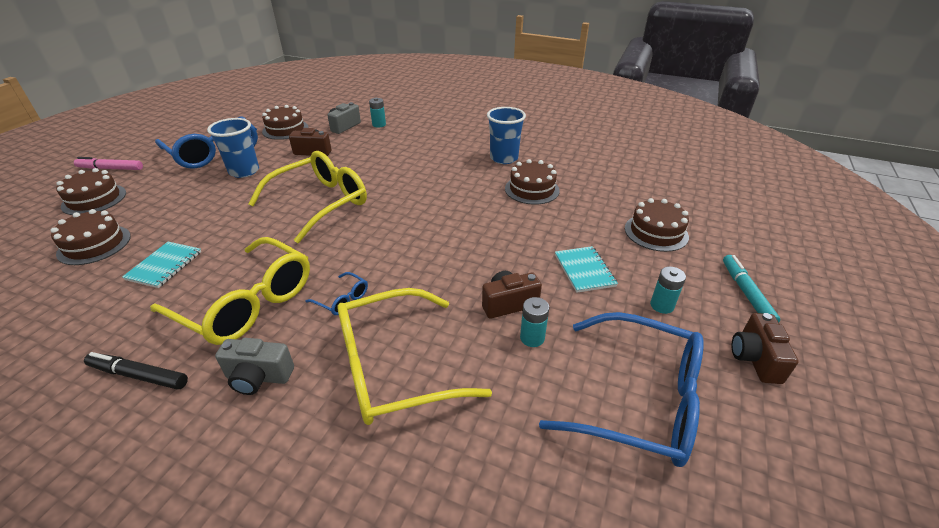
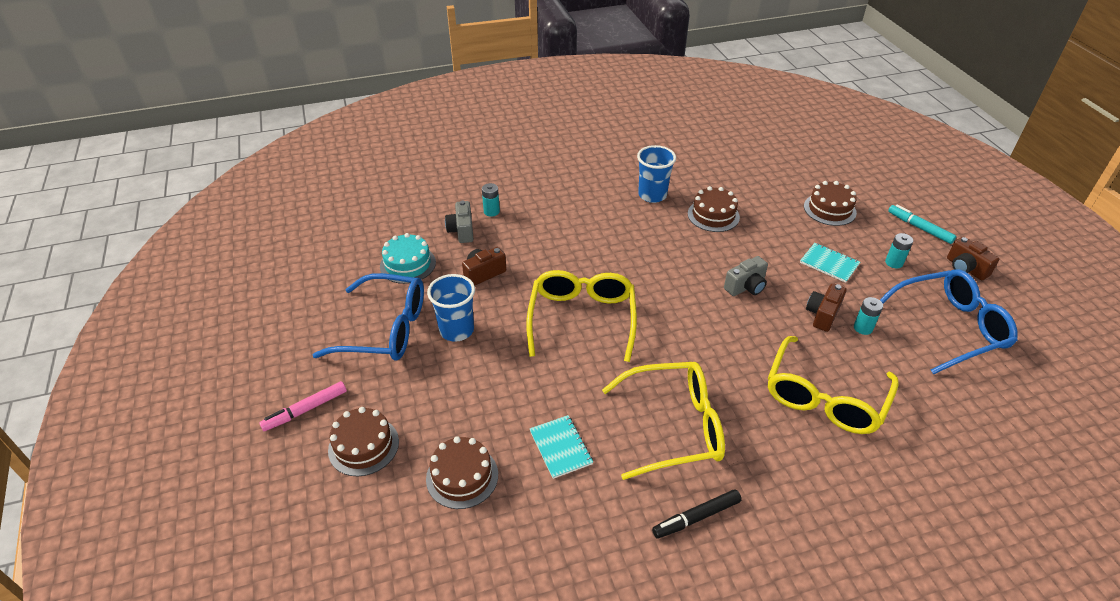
camera: 40 degrees left, 5 degrees up
grey camera [215,338,294,395] -> grey camera moved to [724,256,768,296]
brown cake [262,105,309,140] -> turquoise cake [380,233,436,284]
blue glasses [305,272,368,315] -> none

